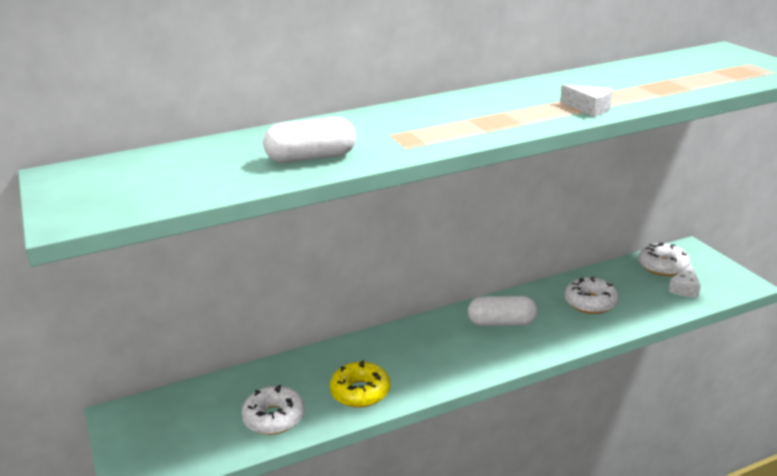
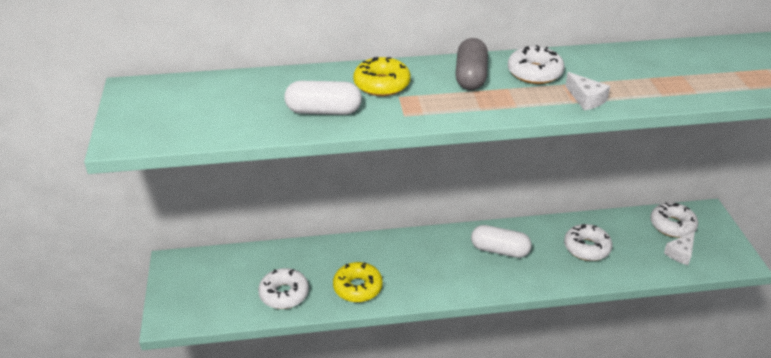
camera: 15 degrees right, 10 degrees up
none -> yellow donut [353,57,411,96]
none -> grey capsule [455,38,488,90]
none -> white donut [508,45,565,84]

